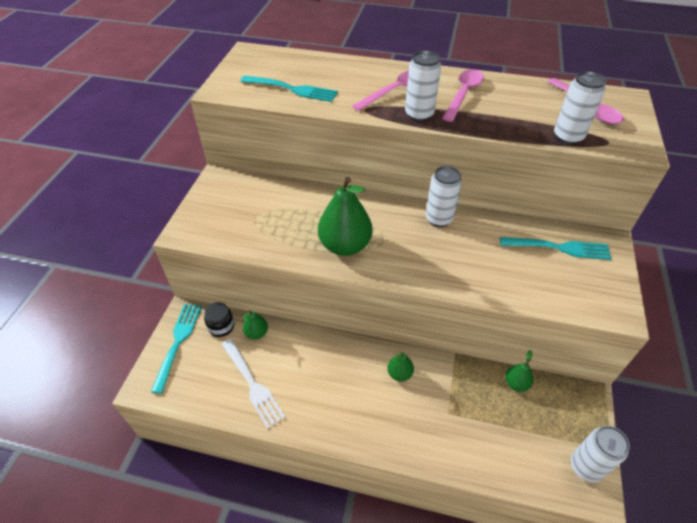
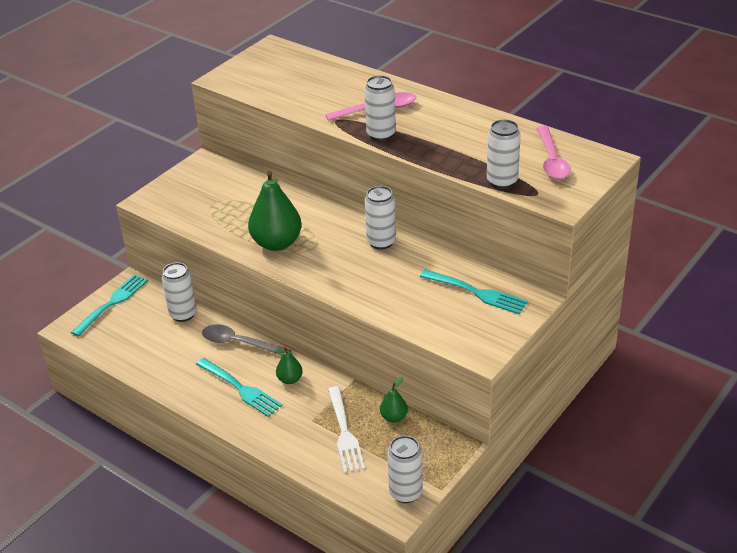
camera: 25 degrees right, 10 degrees down
black jar [204,302,234,337] -> none
white fork [221,339,286,429] -> white fork moved to [328,386,365,473]
turquoise fork [240,76,338,102] -> turquoise fork moved to [196,358,283,417]
green pear [242,310,268,339] -> white can [162,262,197,322]
pink spoon [442,69,484,122] -> none
none -> grey spoon [202,324,291,356]

